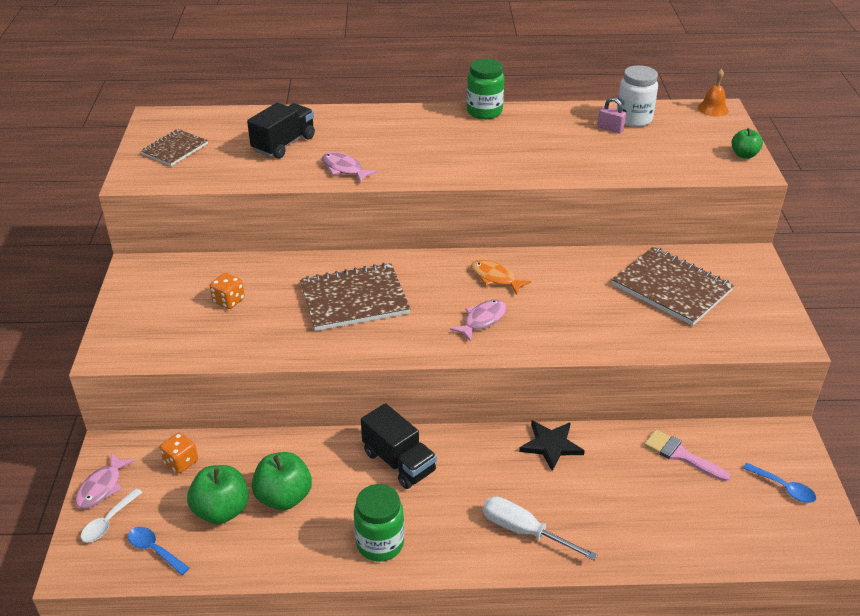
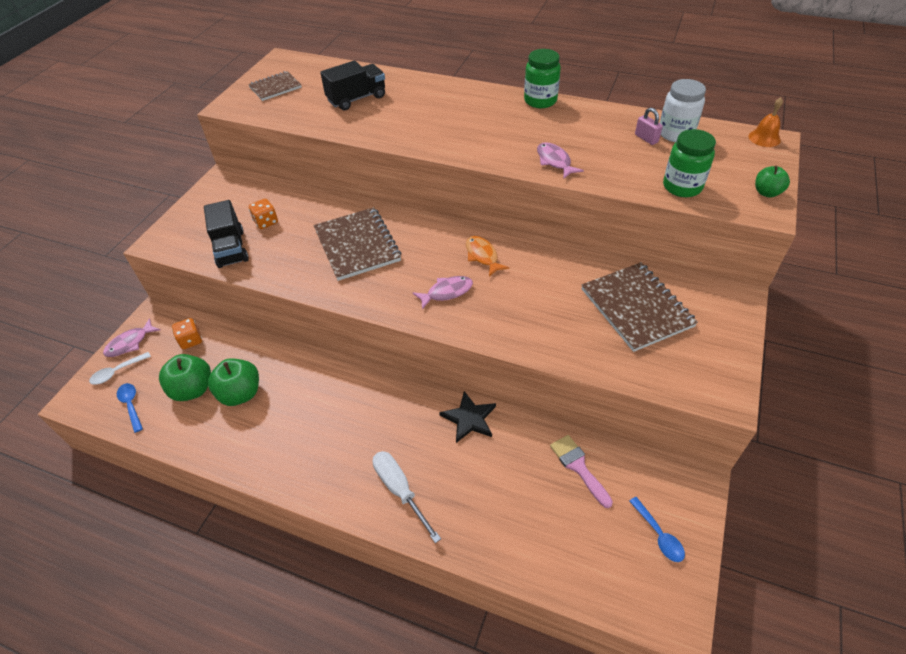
camera: 25 degrees right, 10 degrees up
brown notebook [300,263,411,331] -> brown notebook turned 60 degrees clockwise [314,207,401,281]
pink fish [322,152,378,183] -> pink fish moved to [537,142,584,178]
green jar [354,484,404,562] -> green jar moved to [663,129,716,197]
black truck [361,403,437,489] -> black truck moved to [204,200,249,268]

